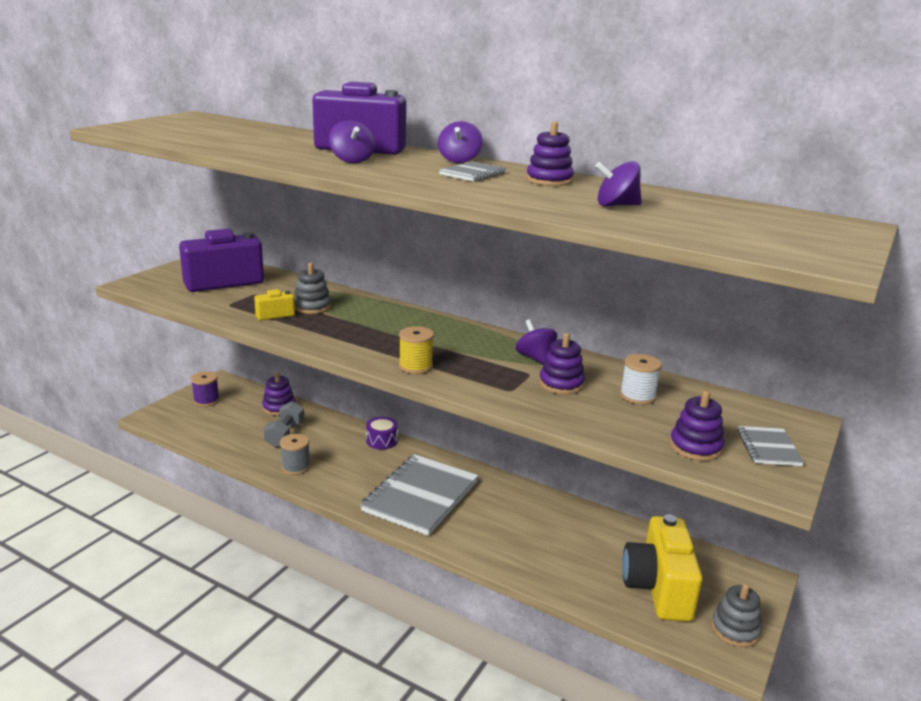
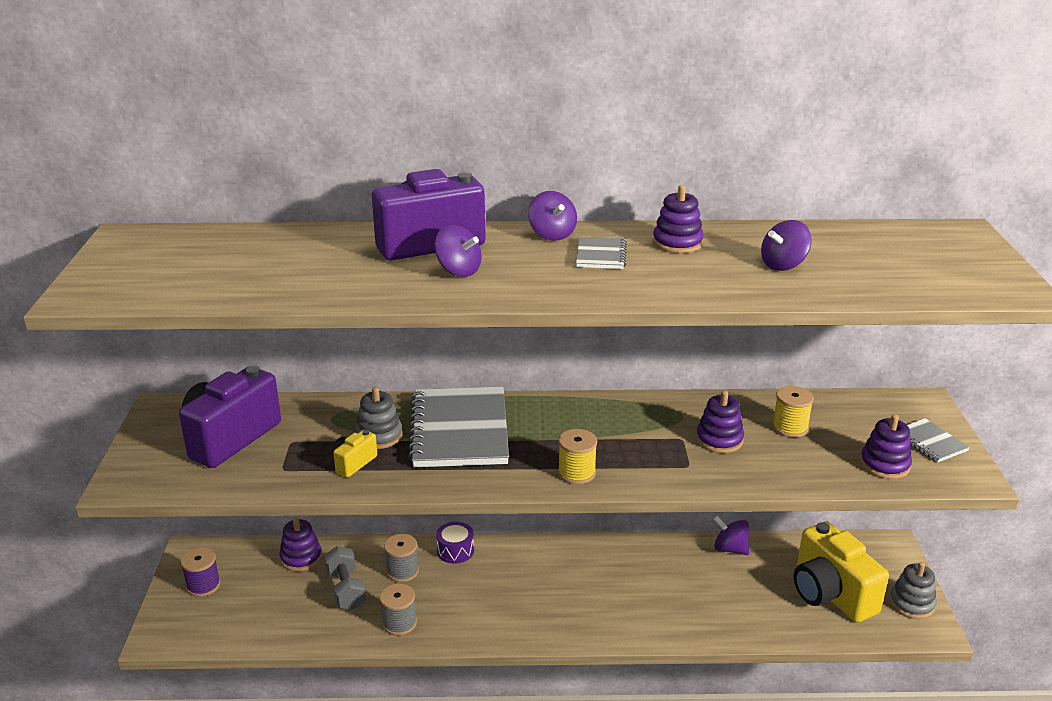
camera: 30 degrees left, 5 degrees up
grey notebook [360,454,478,536] -> grey notebook moved to [408,387,509,467]
purple spinning top [516,319,557,364] -> purple spinning top moved to [714,516,749,555]
white spool [620,354,662,405] -> yellow spool [772,386,814,438]
none -> grey spool [384,534,419,582]

